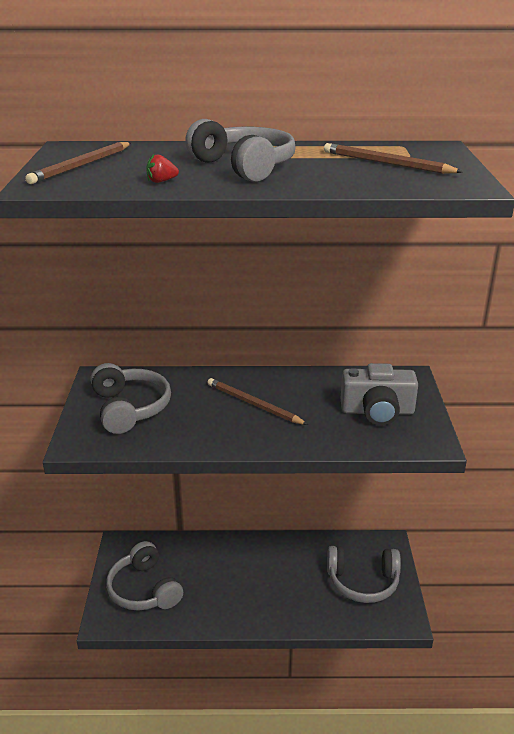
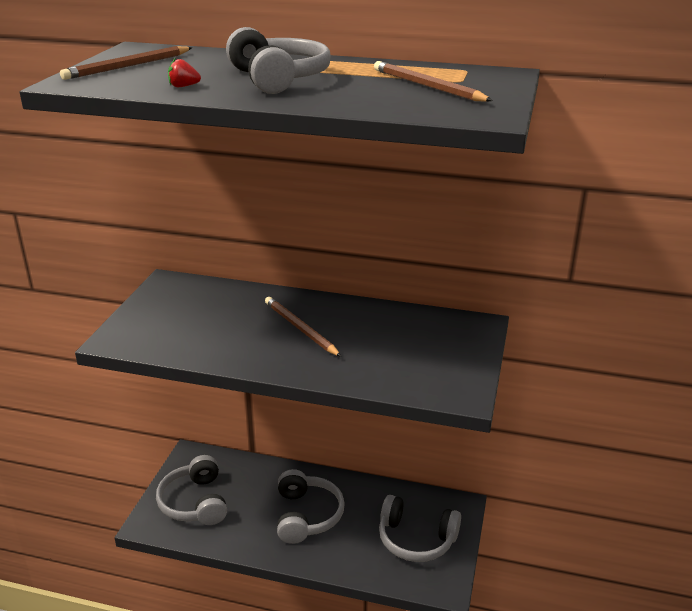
camera: 15 degrees right, 0 degrees up
grey headphones [91,363,171,434] -> grey headphones moved to [277,469,345,544]
grey camera [341,363,418,426] -> none

